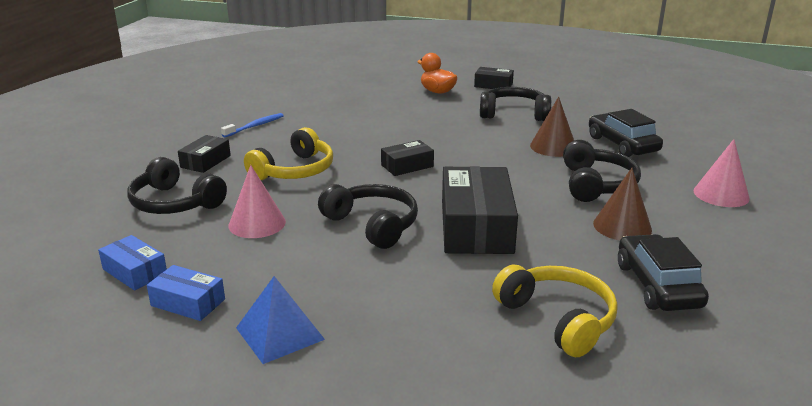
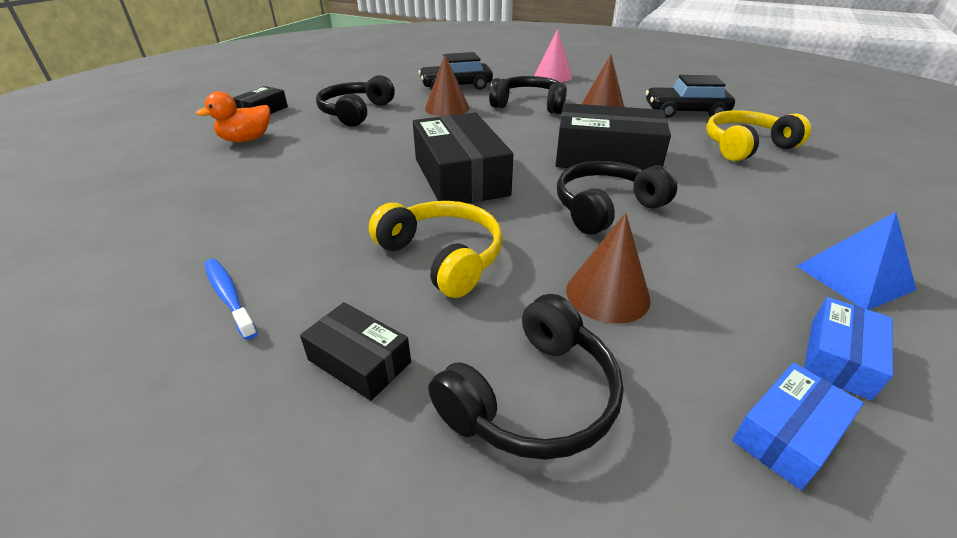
camera: 80 degrees left, 10 degrees up
pink cone [228,165,286,238] -> brown cone [566,213,651,324]
black box [381,140,434,176] -> black box [413,112,513,203], size x1.96

